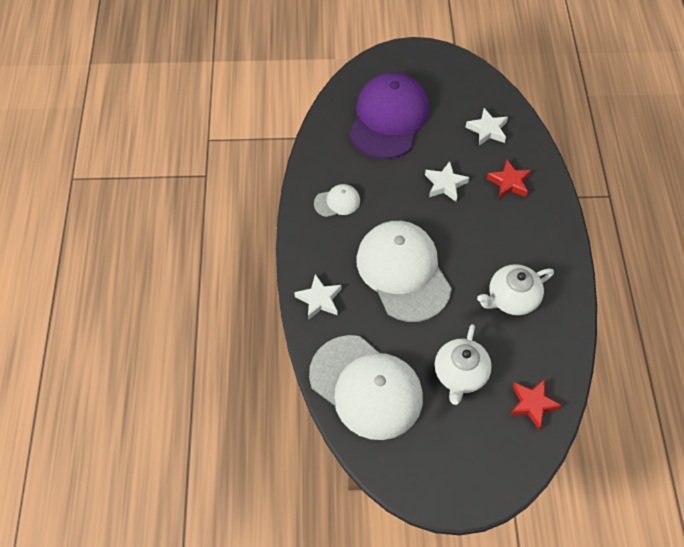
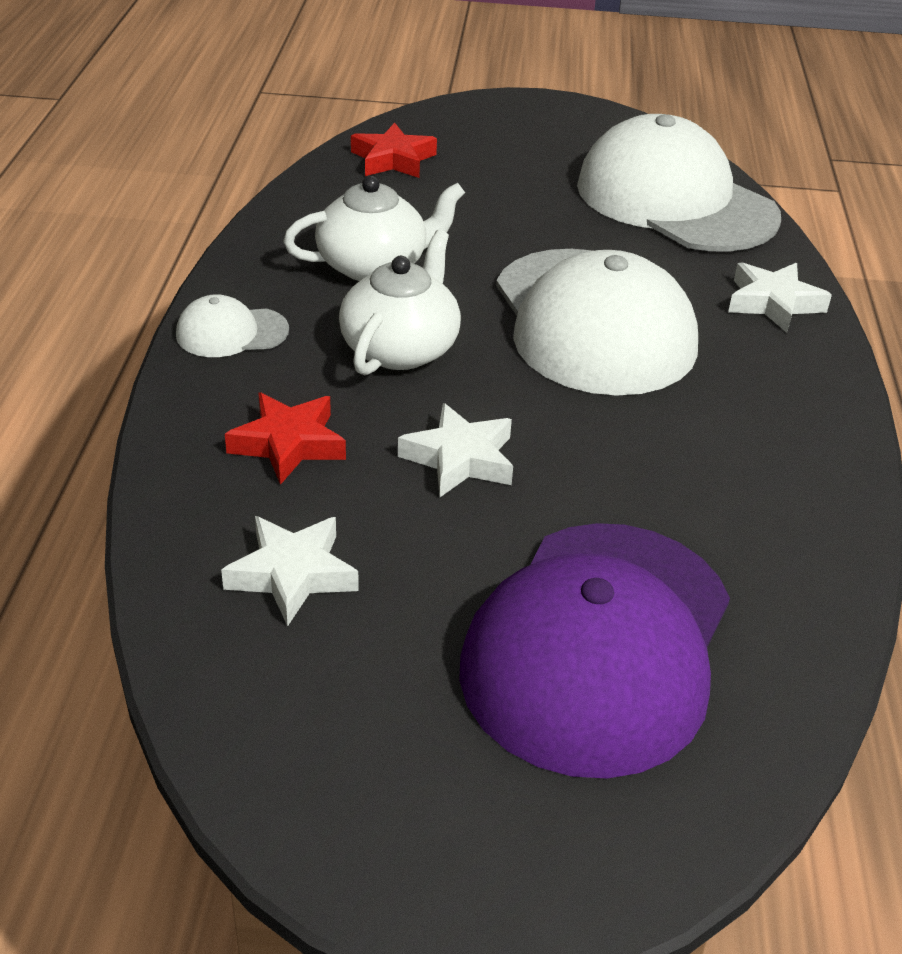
camera: 175 degrees left, 20 degrees down
white cap [314,184,360,217] -> white cap moved to [176,294,289,357]
white teapot [435,324,492,405] -> white teapot moved to [339,230,461,375]

